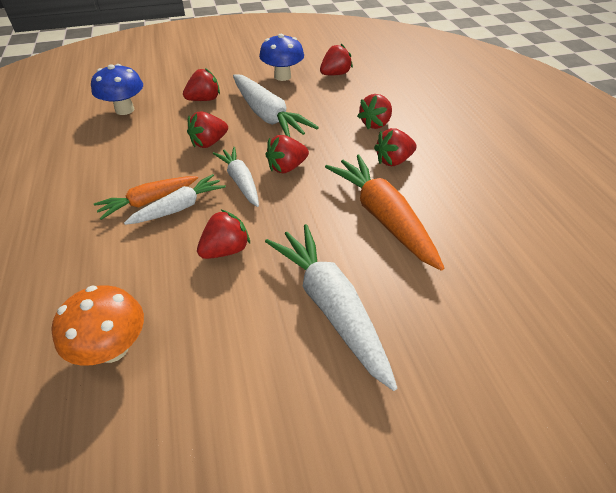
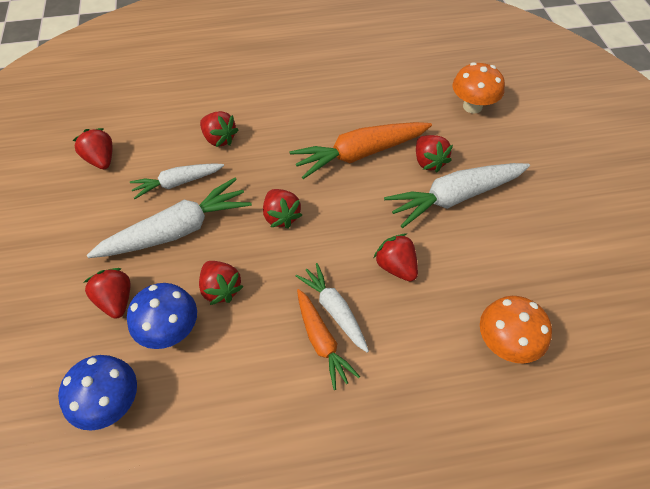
camera: 85 degrees left, 10 degrees up
white carrot [213,147,259,207] -> white carrot moved to [130,163,224,199]
blue mushroom [259,34,304,81] -> blue mushroom moved to [127,283,197,349]
red strawberry [374,128,417,166] -> red strawberry moved to [416,135,453,172]
none -> orange mushroom [453,62,505,114]

